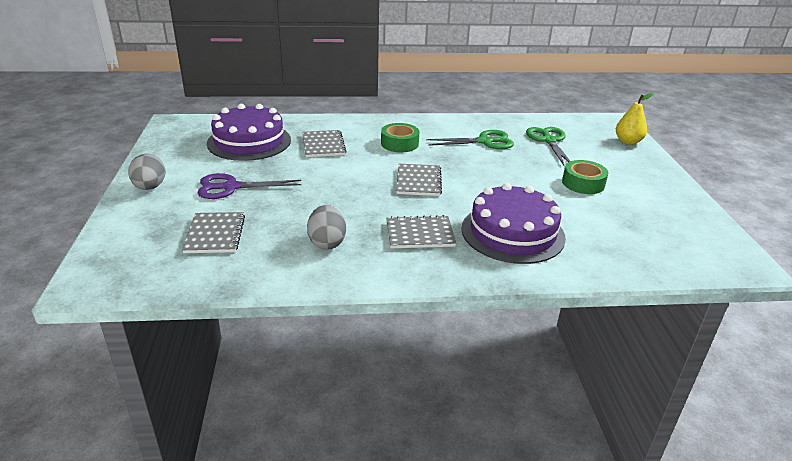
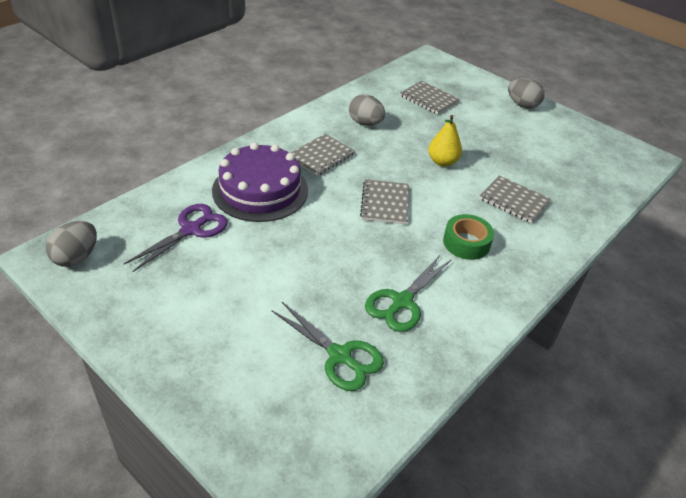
camera: 135 degrees right, 10 degrees up
purple scissors [197,173,301,199] -> purple scissors moved to [124,204,228,272]
purple cake [207,104,291,161] -> none
grey notebook [396,164,442,196] -> grey notebook turned 45 degrees clockwise [360,179,409,224]
green tape [562,160,608,194] -> none
yellow pear [616,93,653,145] -> yellow pear moved to [429,115,462,167]
none -> grey egg [46,221,97,267]

